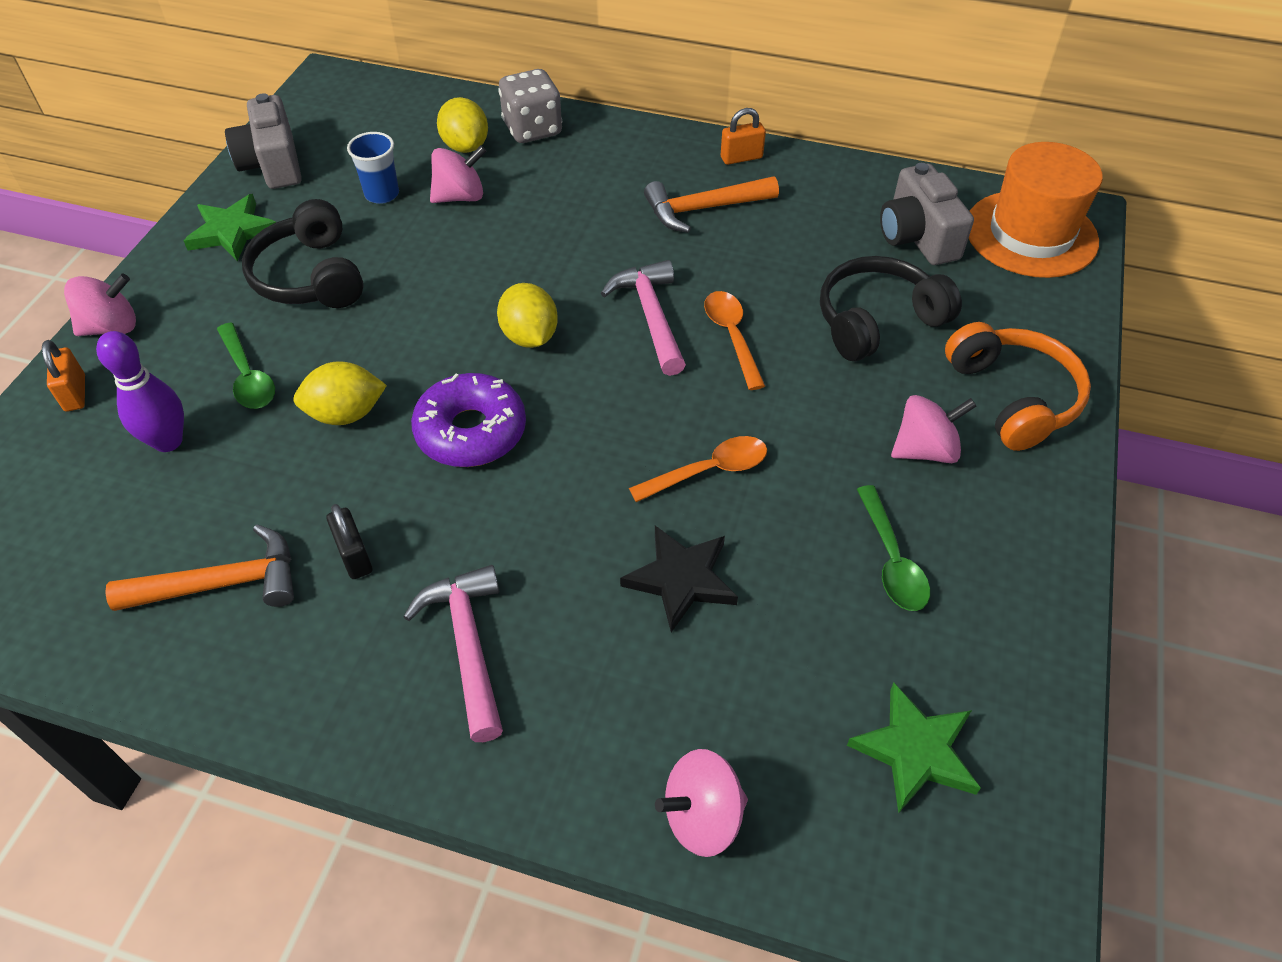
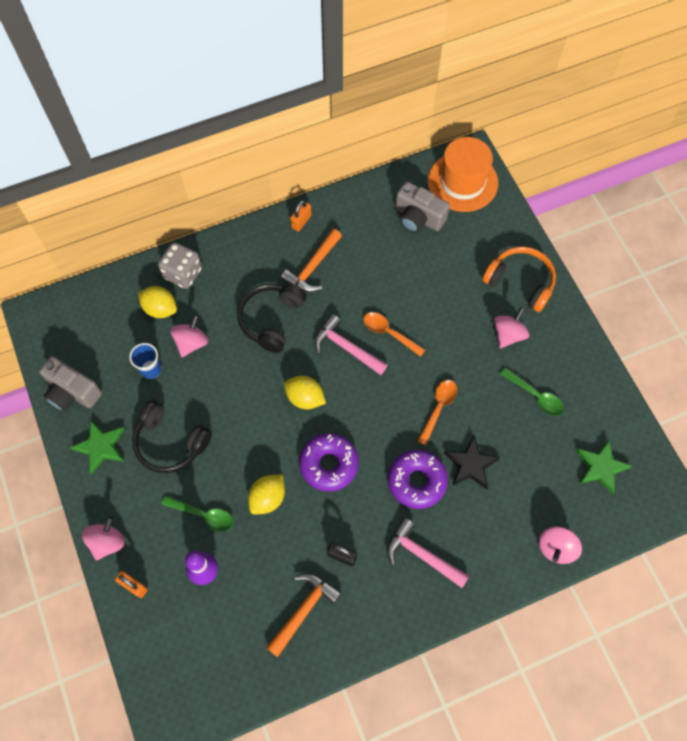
camera: 40 degrees left, 15 degrees up
black headphones [820,256,962,361] -> black headphones moved to [237,284,307,353]
none -> purple donut [388,450,448,509]

